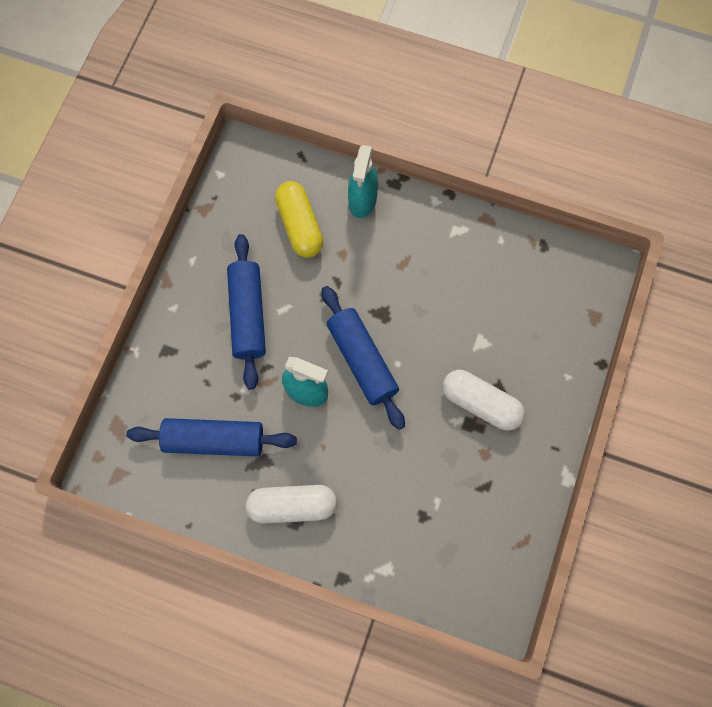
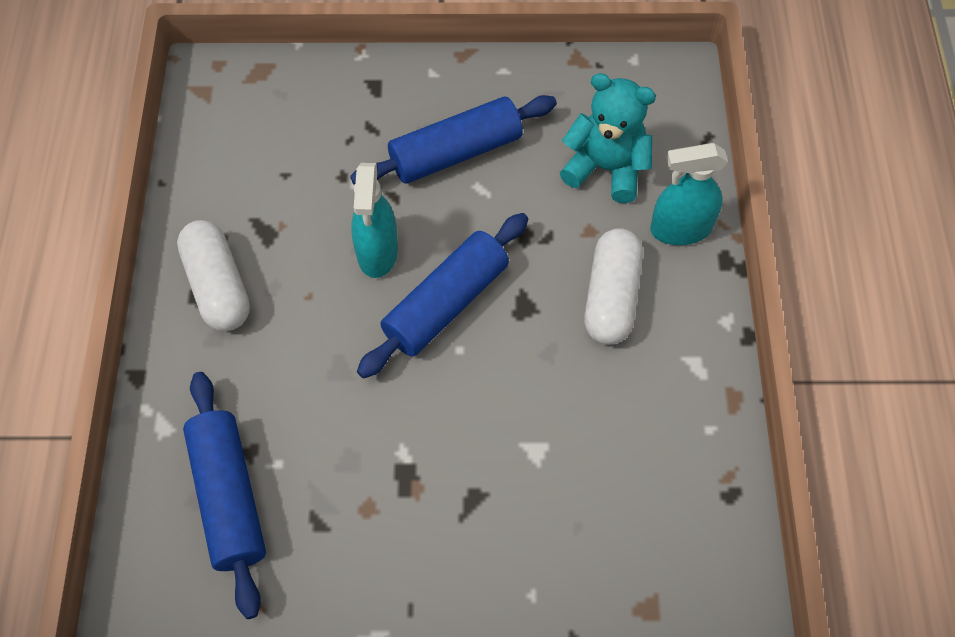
camera: 70 degrees right, 10 degrees down
blue rolling pin [126,418,297,456] -> blue rolling pin moved to [183,372,266,619]
yellow capsule [275,181,323,258] -> turquoise teddy bear [560,73,656,203]
white capsule [443,370,525,431] -> white capsule moved to [584,228,643,345]

